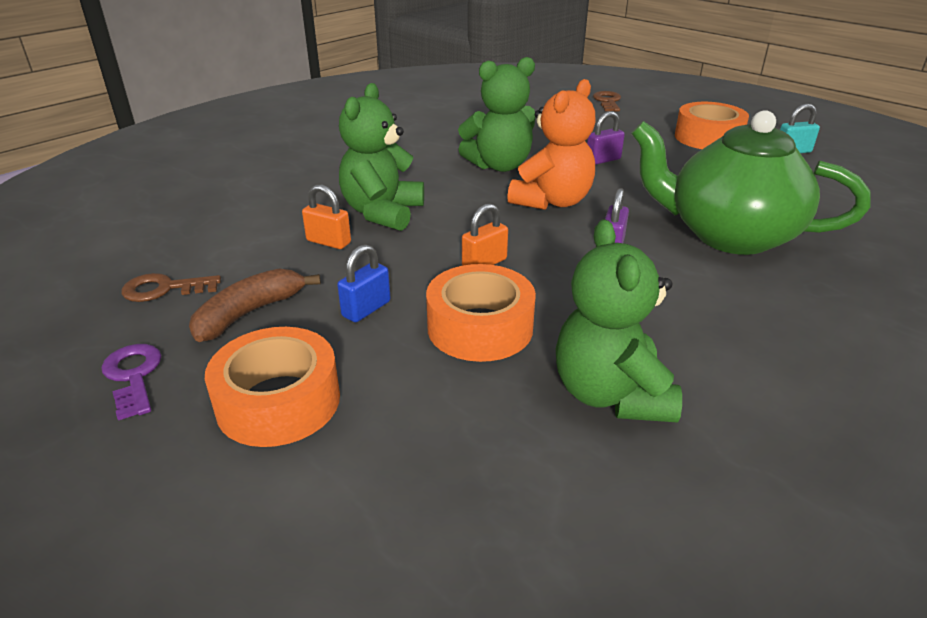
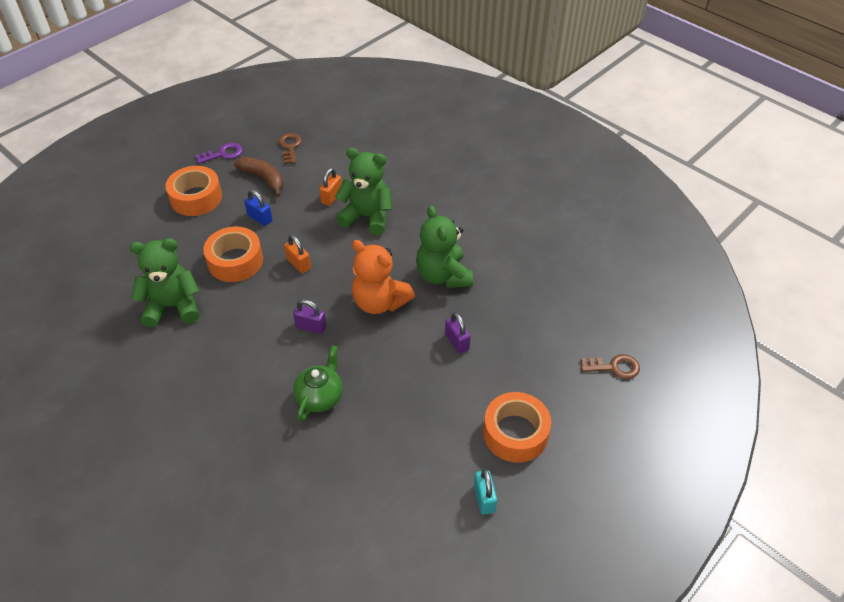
camera: 90 degrees right, 15 degrees up
green teapot [631,110,871,255] -> green teapot [293,345,343,421], size x0.51

